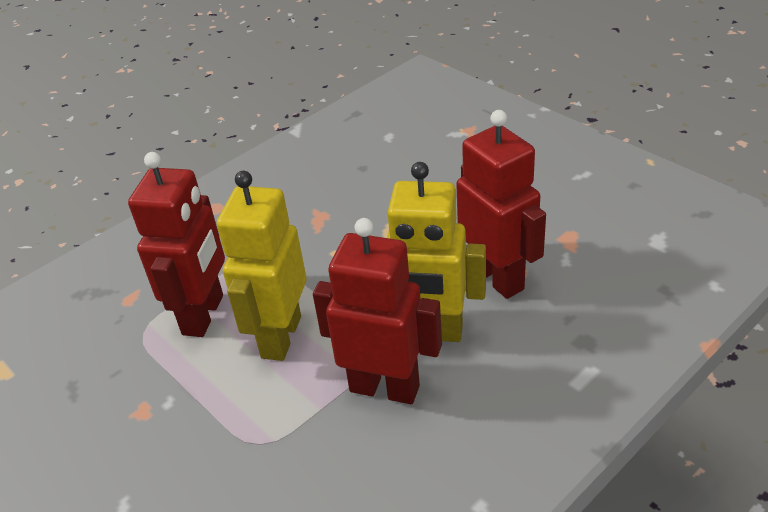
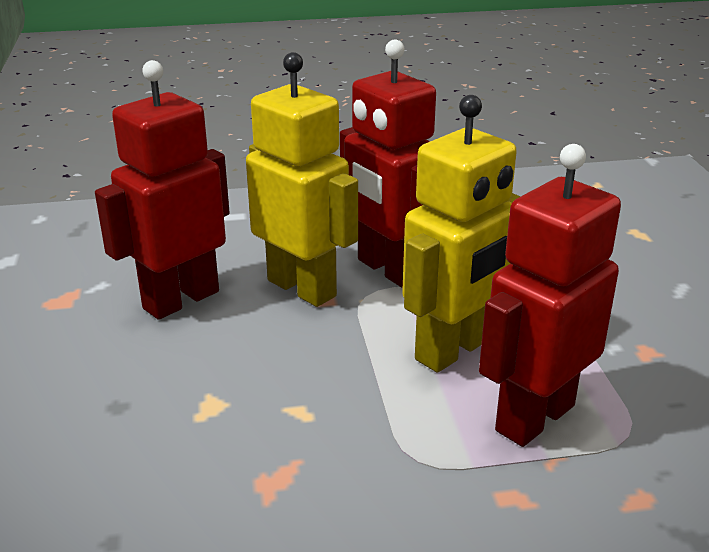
camera: 150 degrees left, 10 degrees down
red robot [456,110,546,299] -> red robot turned 45 degrees clockwise [95,60,230,320]

